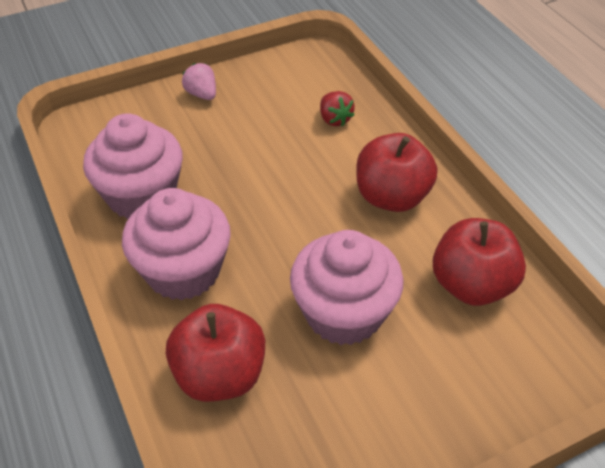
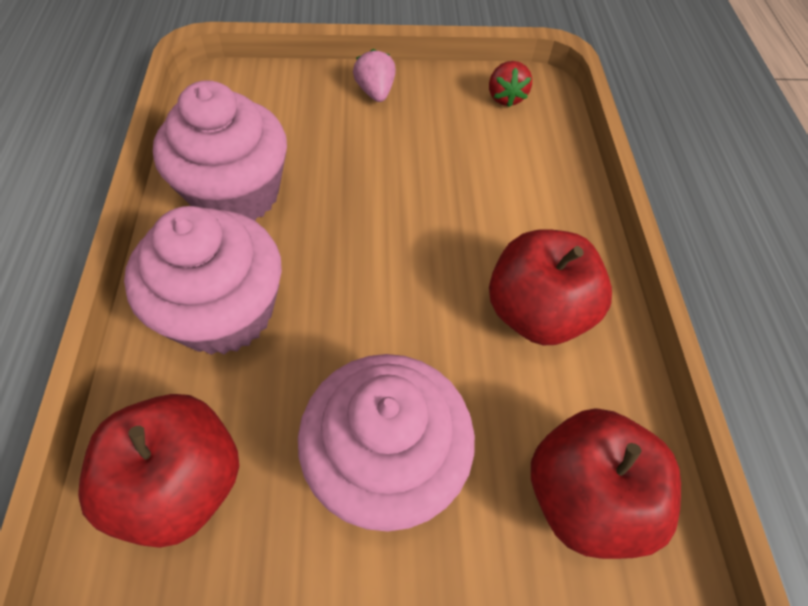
camera: 20 degrees right, 10 degrees up
red strawberry [320,91,355,127] -> red strawberry moved to [489,61,532,107]

